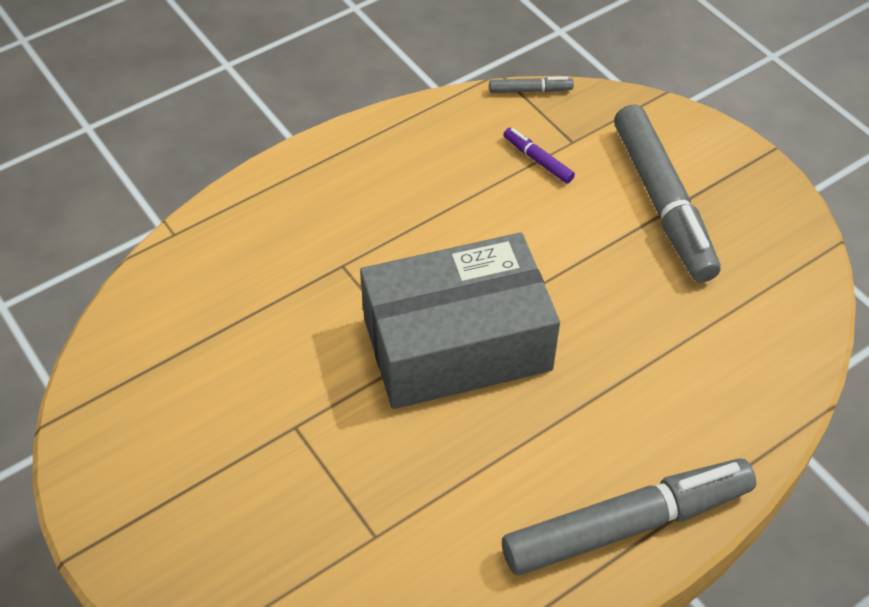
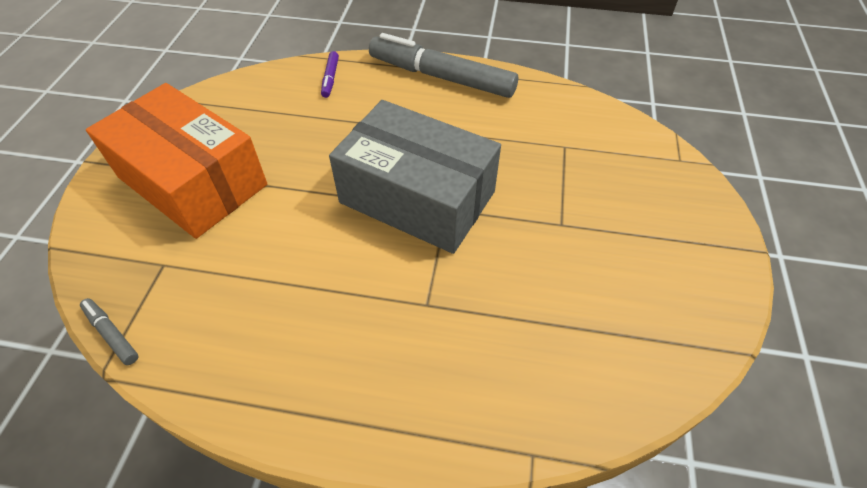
camera: 135 degrees left, 0 degrees up
purple marker [503,128,575,184] -> purple marker moved to [321,51,339,98]
grey marker [614,105,721,282] -> orange box [86,83,267,239]

